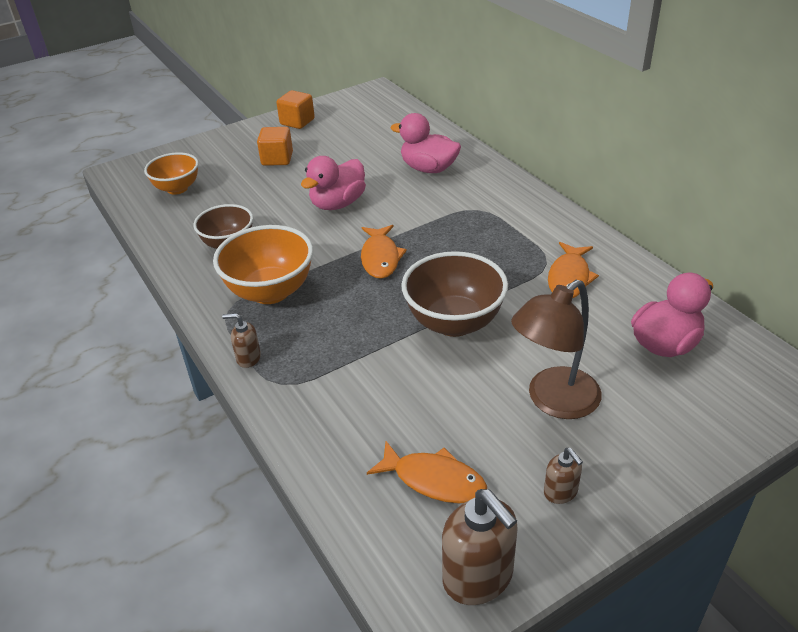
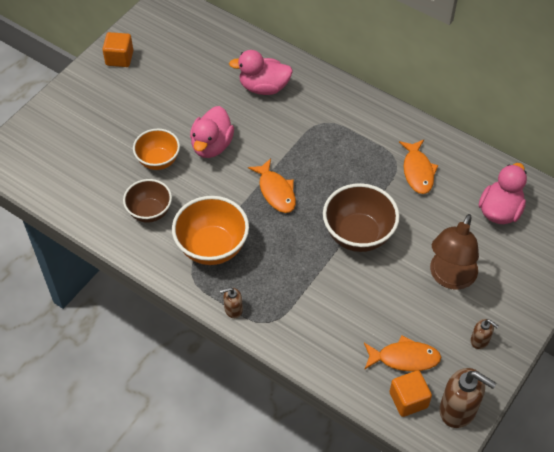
camera: 25 degrees left, 15 degrees up
orange bowl [144,152,199,195] -> orange bowl moved to [133,129,180,170]
orange cube [257,127,293,166] -> orange cube moved to [389,370,432,417]

